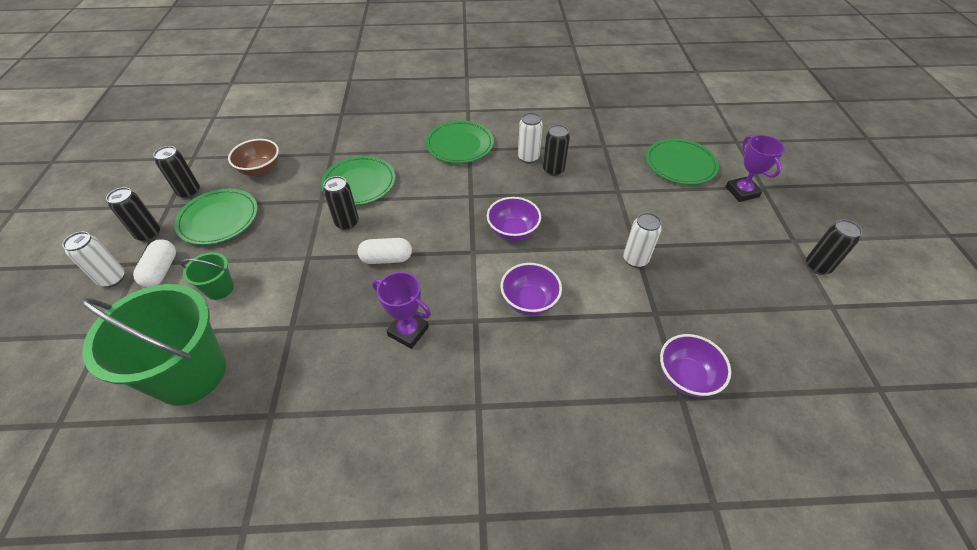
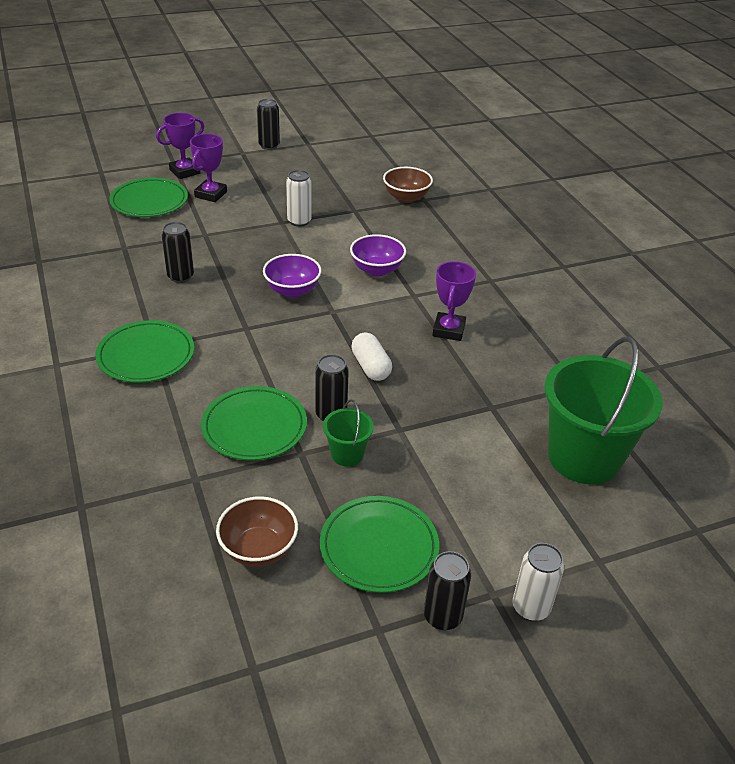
camera: 110 degrees left, 10 degrees down
white capsule [133,239,176,287] -> none
black can [153,146,200,199] -> none
green bucket [181,252,234,300] -> green bucket moved to [323,399,374,466]
white can [518,112,543,163] -> none
purple bowl [660,334,731,397] -> brown bowl [383,167,433,203]
none -> purple trophy [190,134,227,202]

